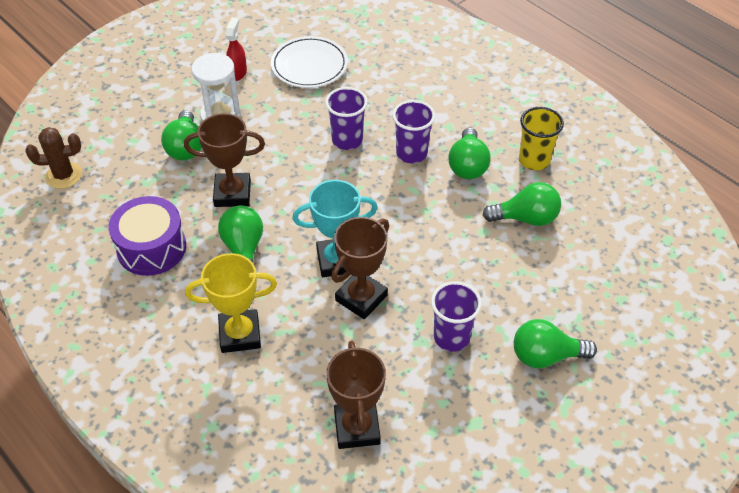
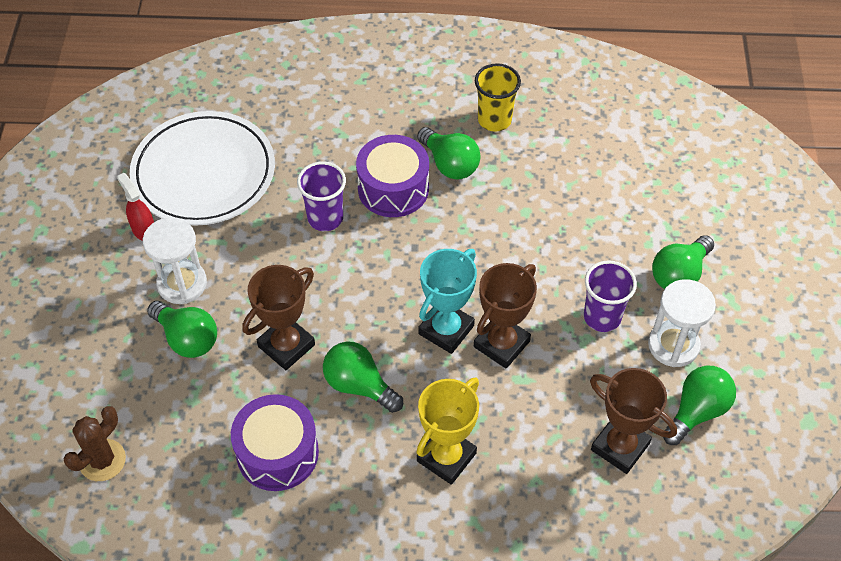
camera: 45 degrees left, 5 degrees up
white plate [271,36,348,88] -> white plate [130,111,275,226], size x1.54
brown trophy [331,217,389,319] -> brown trophy turned 45 degrees clockwise [474,263,537,369]
purple cup [392,100,435,163] -> purple drum [356,135,429,217]
green light bulb [483,182,561,226] -> green light bulb moved to [663,365,736,445]
none -> white hourglass [648,279,716,367]

